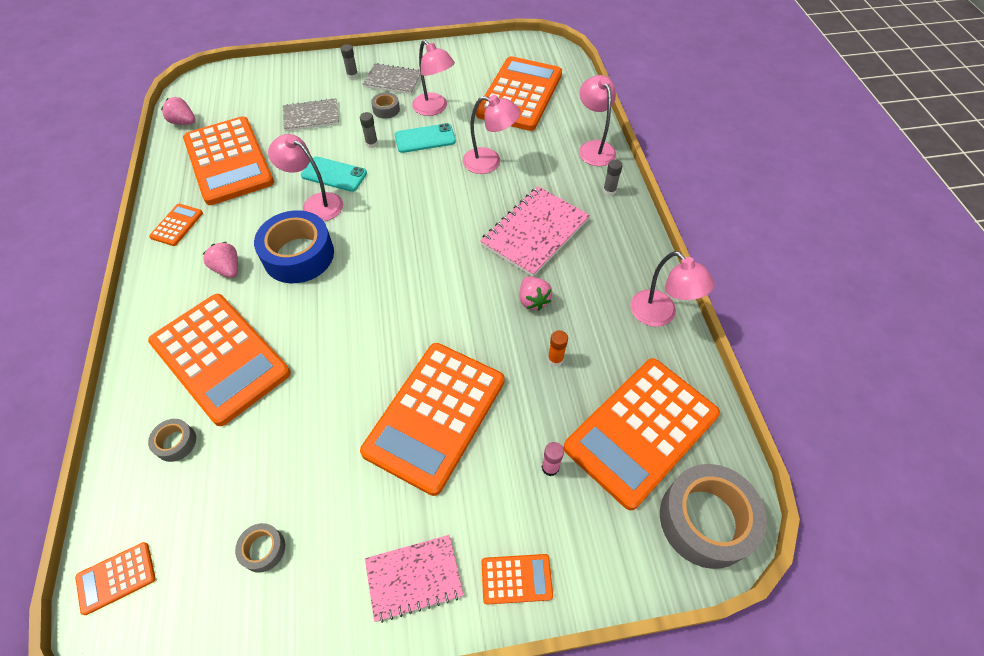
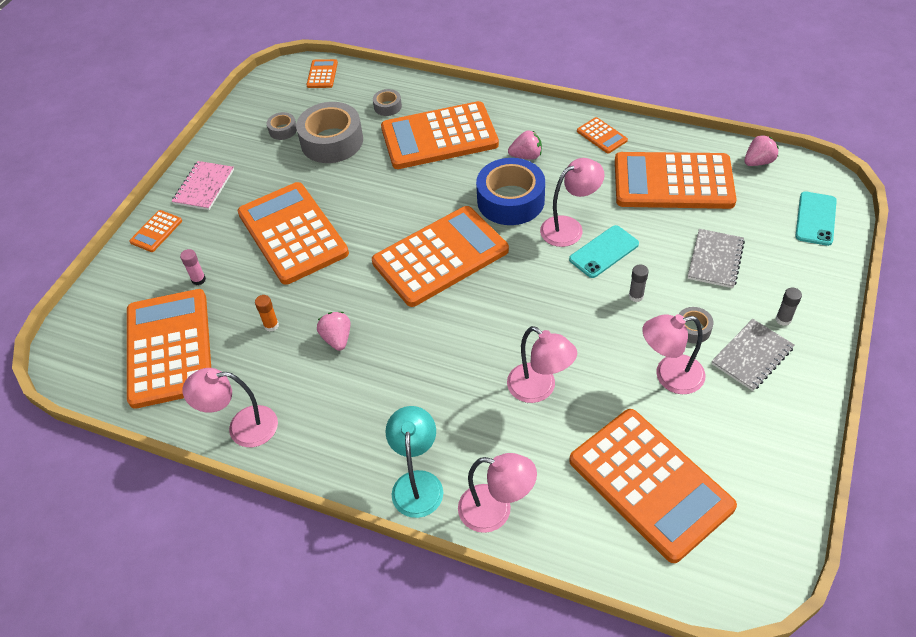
camera: 125 degrees right, 5 degrees down
turquoise phone [395,123,456,153] -> turquoise phone moved to [795,192,837,246]
pink lamp [463,95,521,174] -> pink lamp turned 90 degrees counterclockwise [507,326,577,403]
pink notebook [480,186,590,277] -> none
pink strawberry [519,276,552,310] -> pink strawberry turned 60 degrees clockwise [317,312,350,351]
grey glue stick [603,159,623,196] -> turquoise lamp [385,406,443,518]
grey tape [660,464,767,569] -> grey tape moved to [296,102,363,163]
none -> orange calculator [372,206,509,307]

